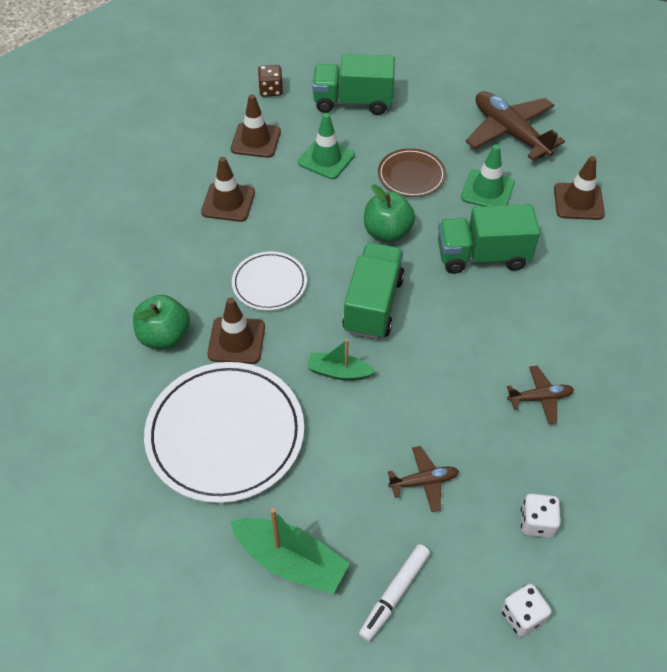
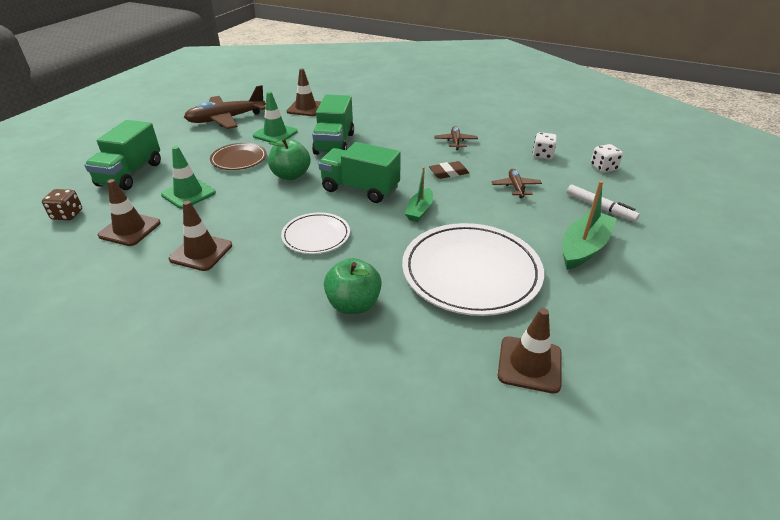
camera: 80 degrees left, 15 degrees down
brown traffic cone [207,297,265,364] -> brown traffic cone moved to [498,308,562,394]
none -> brown eraser [429,161,469,179]

